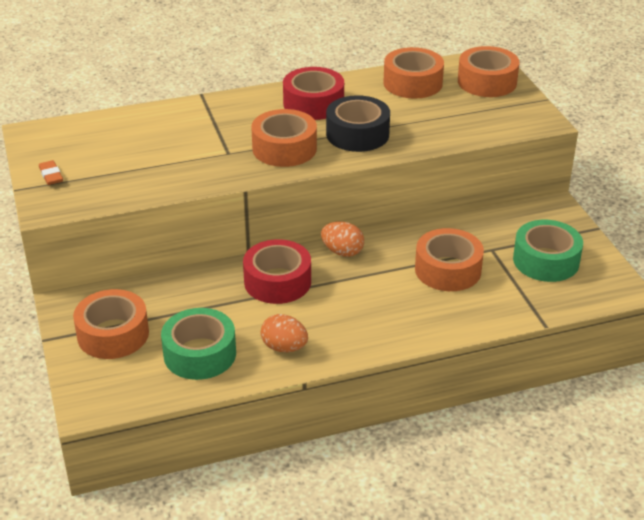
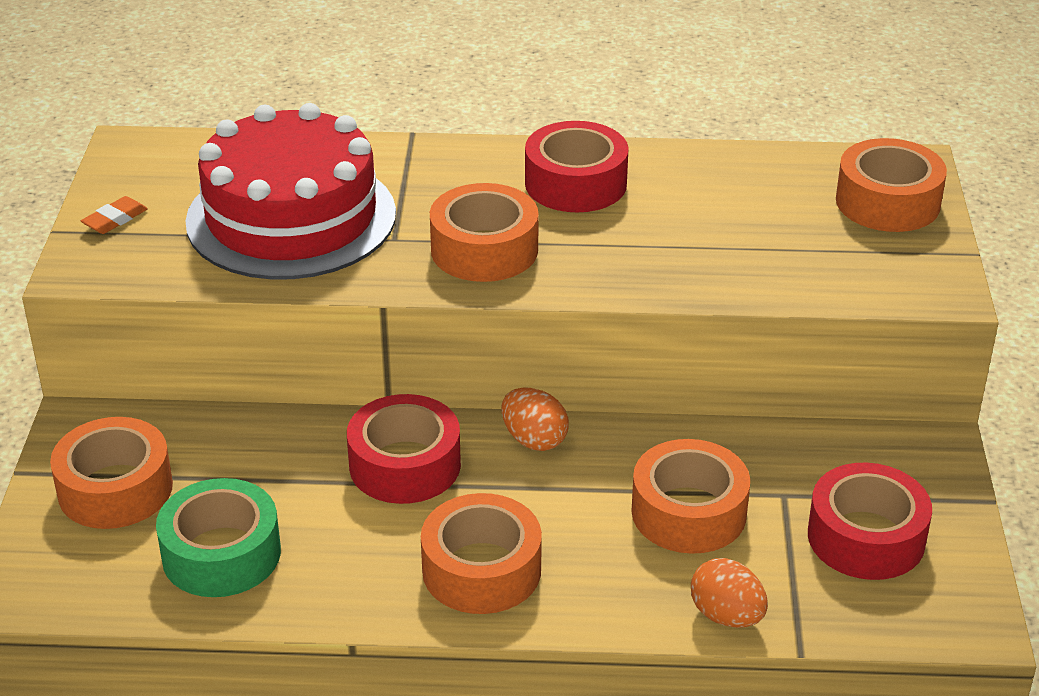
camera: 20 degrees right, 0 degrees up
orange eraser [39,160,63,185] -> orange eraser turned 45 degrees clockwise [81,196,148,234]
orange egg [261,314,308,352] -> orange egg moved to [691,558,768,628]
black tape [326,95,390,152] -> none
orange tape [383,47,444,99] -> orange tape moved to [421,493,542,614]
green tape [513,220,583,282] -> red tape [808,463,932,580]
none -> red cake [185,103,396,279]

